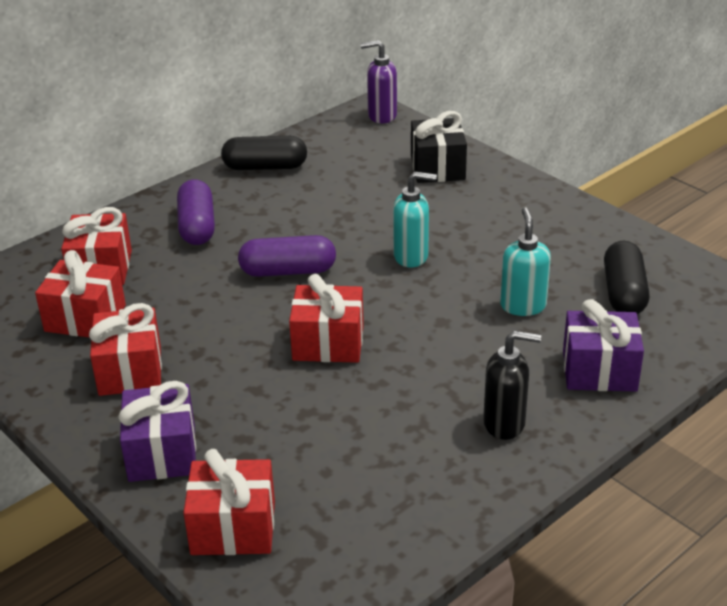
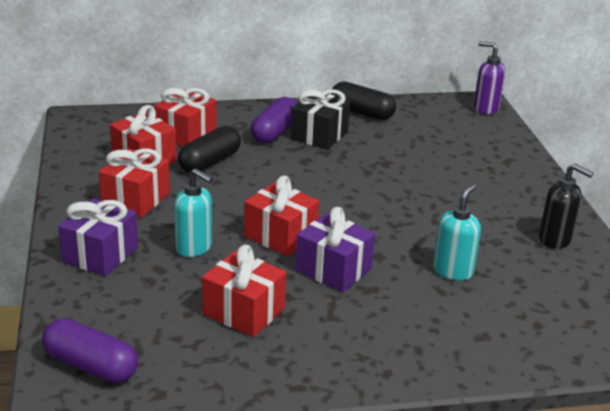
camera: 30 degrees right, 5 degrees down
red gift [184,449,275,555] -> red gift moved to [202,245,286,337]
purple capsule [238,235,336,277] -> purple capsule moved to [42,318,138,383]
turquoise soap dispenser [393,171,437,268] -> turquoise soap dispenser moved to [174,168,213,257]
black gift [411,111,467,183] -> black gift moved to [291,89,350,150]
black soap dispenser [483,330,541,440] -> black soap dispenser moved to [539,163,594,249]
purple gift [563,299,644,392] -> purple gift moved to [295,207,375,292]
black capsule [604,241,650,314] -> black capsule moved to [178,126,241,173]

